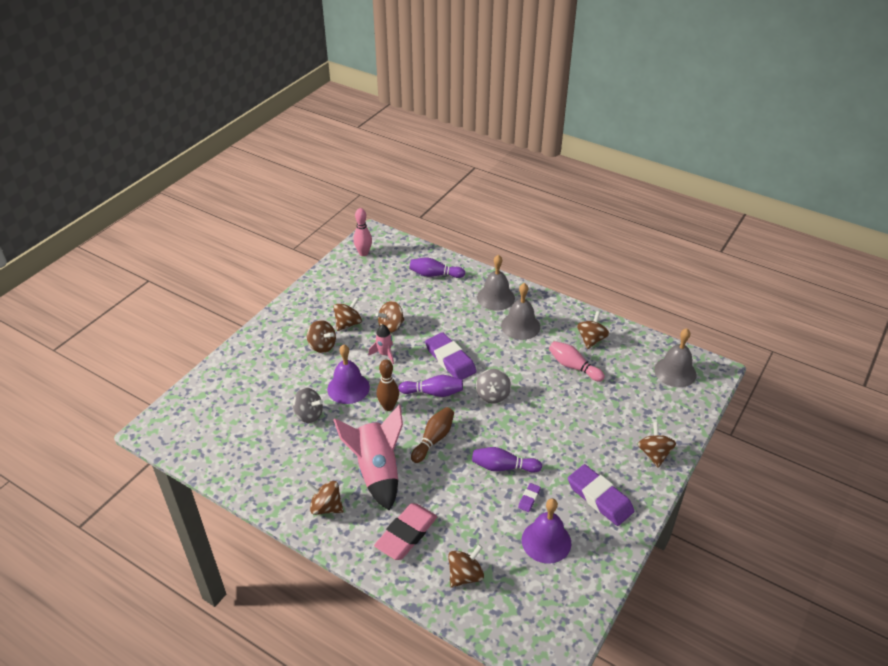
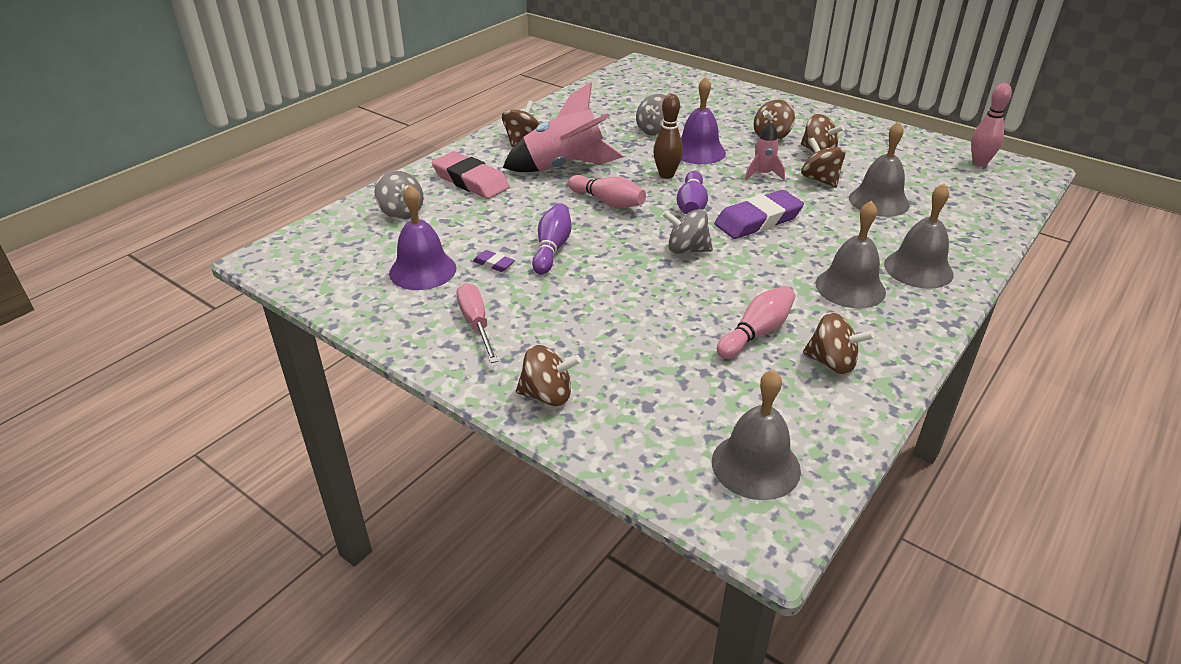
camera: 95 degrees right, 5 degrees down
purple bowling pin [409,258,465,278] -> none
brown bowling pin [411,407,454,463] -> pink bowling pin [568,175,646,208]
brown spinning top [448,544,484,588] -> grey spinning top [374,170,424,220]
purple eraser [568,464,634,526] -> pink screwdriver [457,283,498,363]
none -> grey bell [849,122,910,217]

